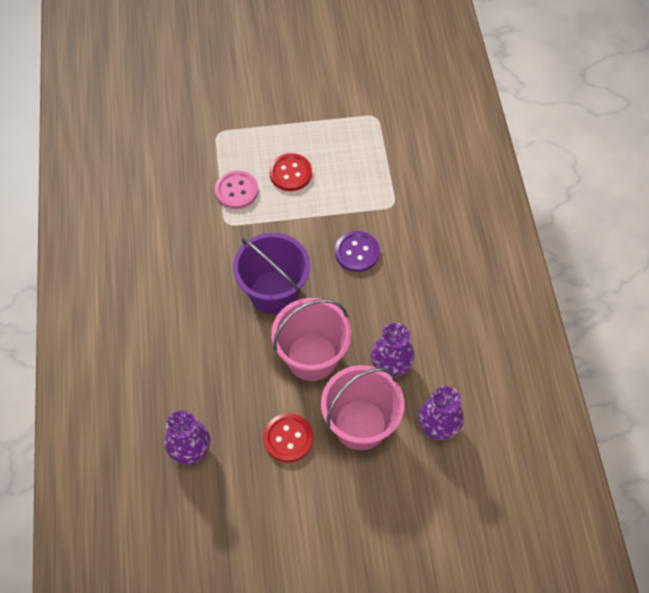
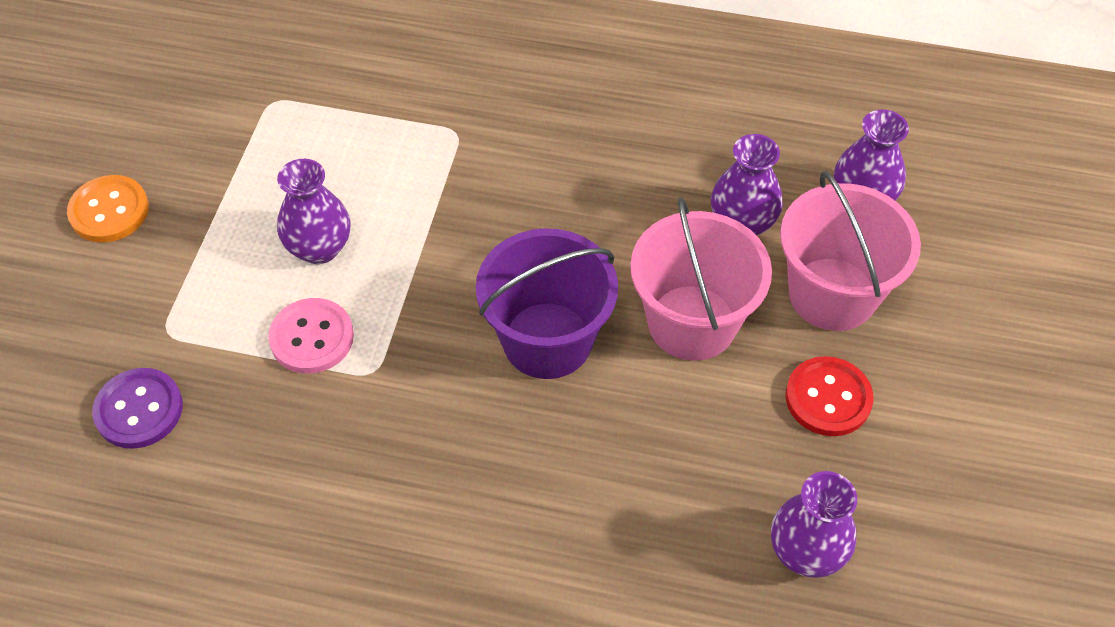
camera: 70 degrees left, 5 degrees down
red button [269,153,312,191] -> purple vase [277,159,350,264]
purple button [335,231,380,272] -> purple button moved to [92,368,183,449]
none -> orange button [67,175,149,242]

